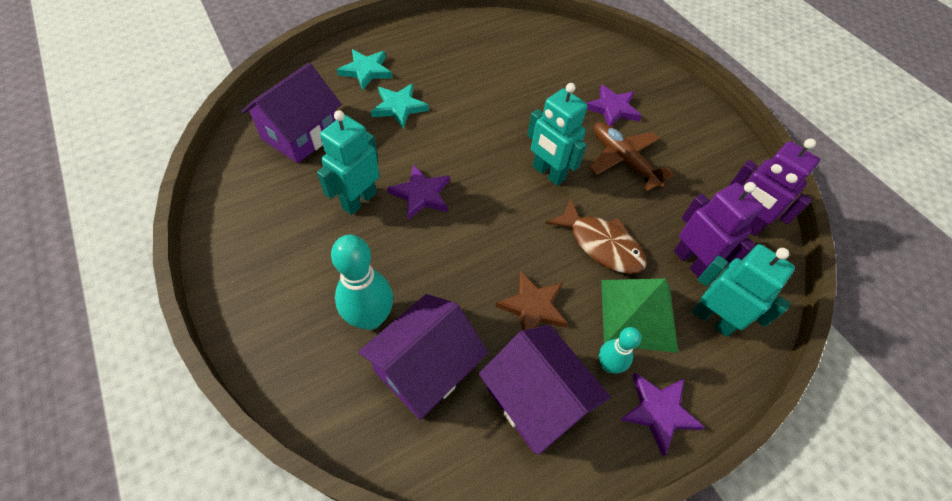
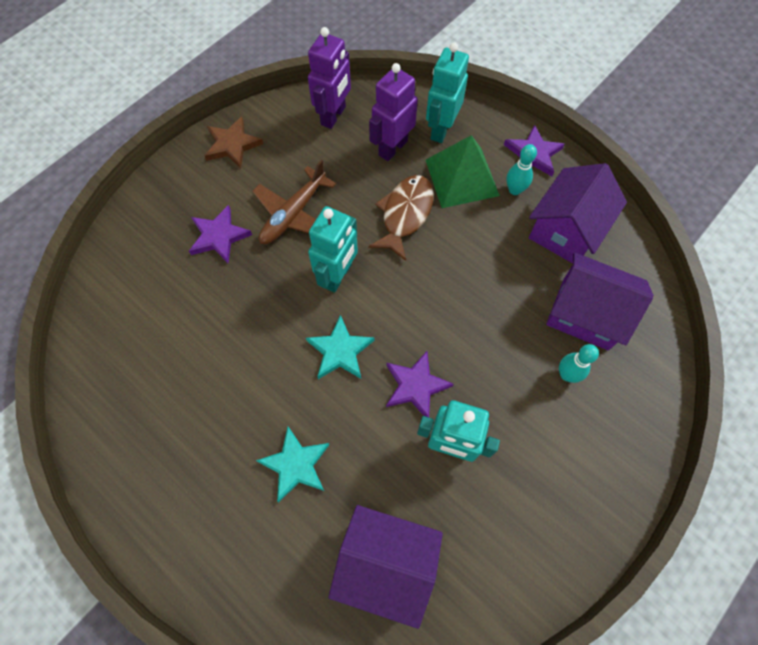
camera: 105 degrees left, 10 degrees up
turquoise bowling pin [331,235,393,330] -> turquoise bowling pin [559,344,599,383], size x0.58
turquoise star [337,49,393,90] -> turquoise star moved to [306,315,374,379]
brown star [495,271,568,330] -> brown star moved to [204,117,263,169]

